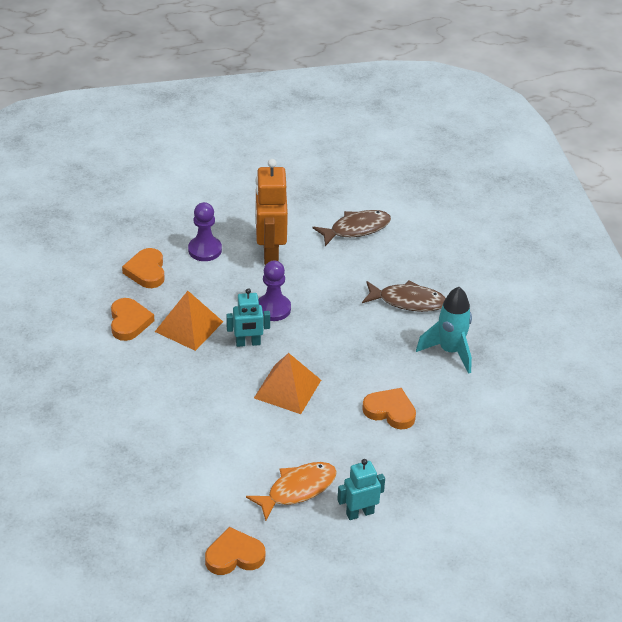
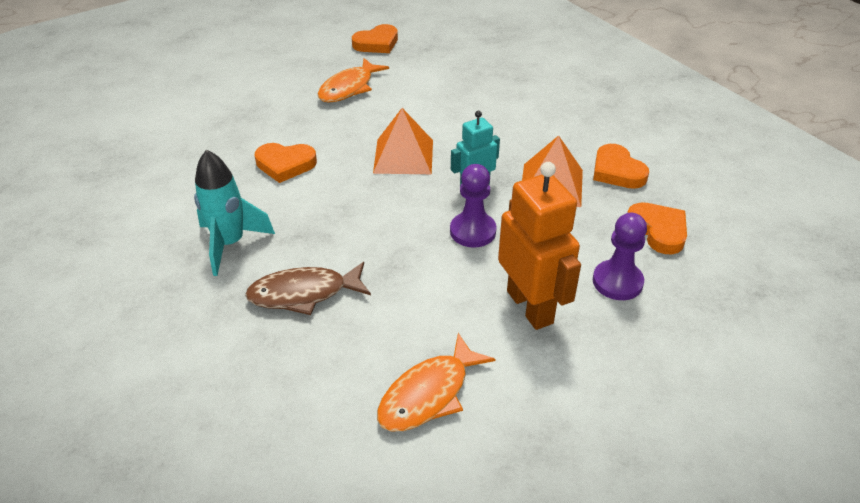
camera: 160 degrees right, 0 degrees up
brown fish [313,210,391,246] -> orange fish [377,333,496,431]
turquoise robot [337,459,385,520] -> none

